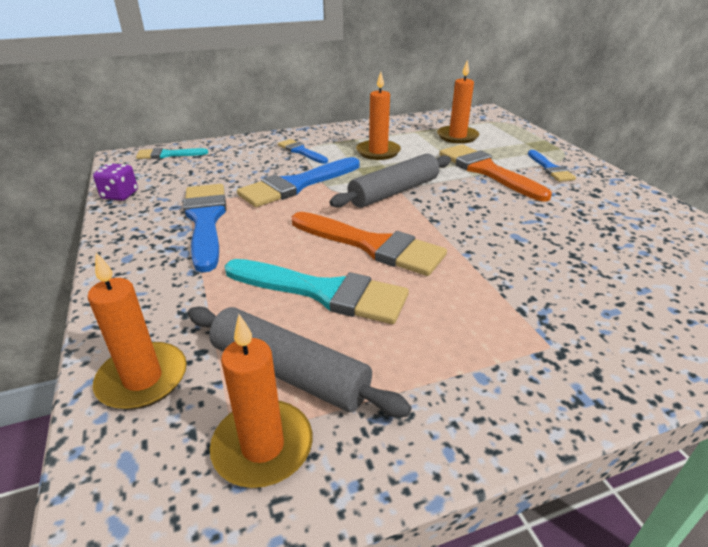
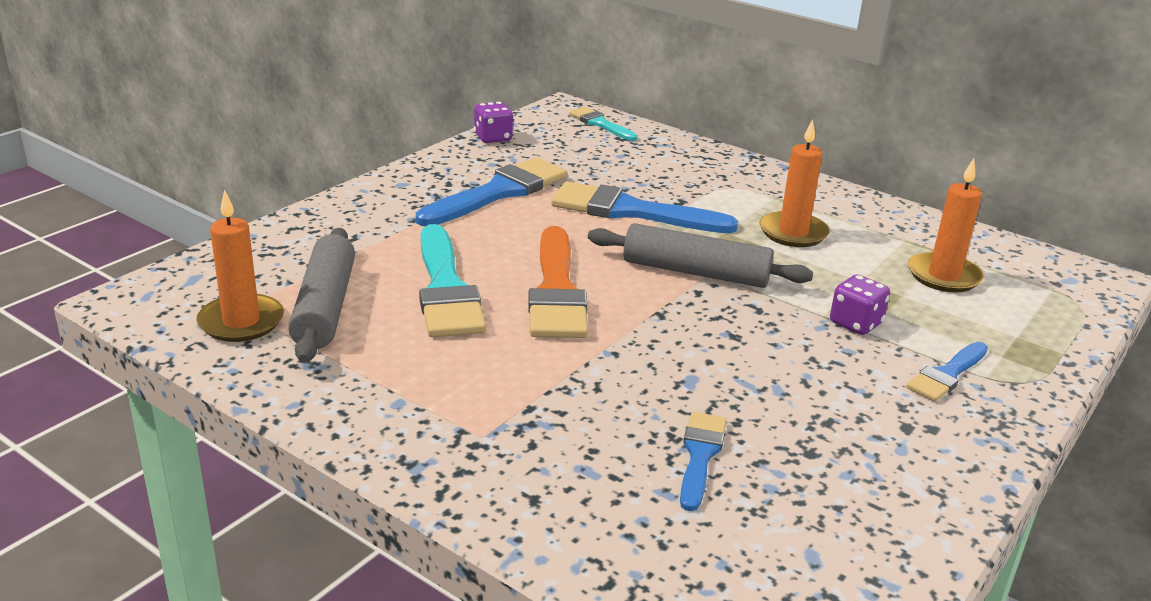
camera: 55 degrees right, 5 degrees down
orange candle [88,252,187,410] -> none
blue brush [278,139,328,164] -> blue brush moved to [680,412,726,511]
orange brush [439,144,552,202] -> purple dice [830,274,890,335]

